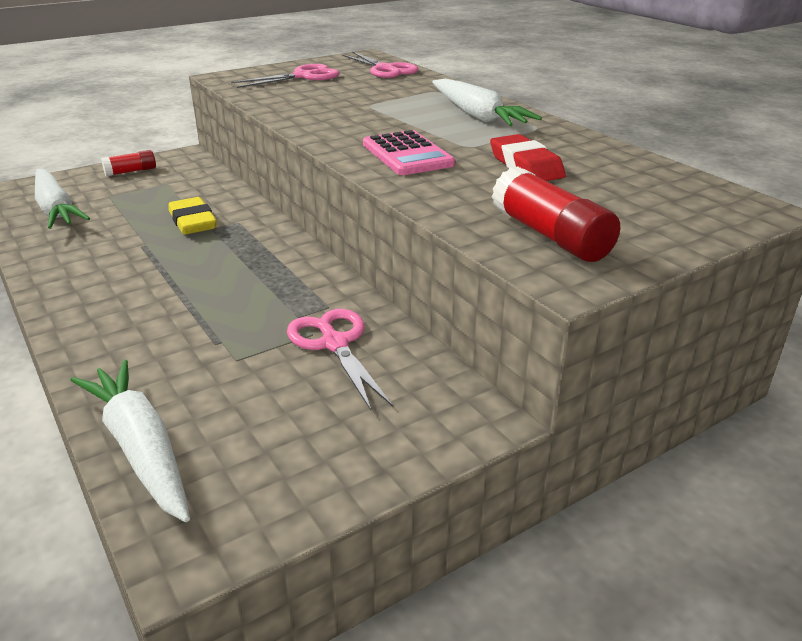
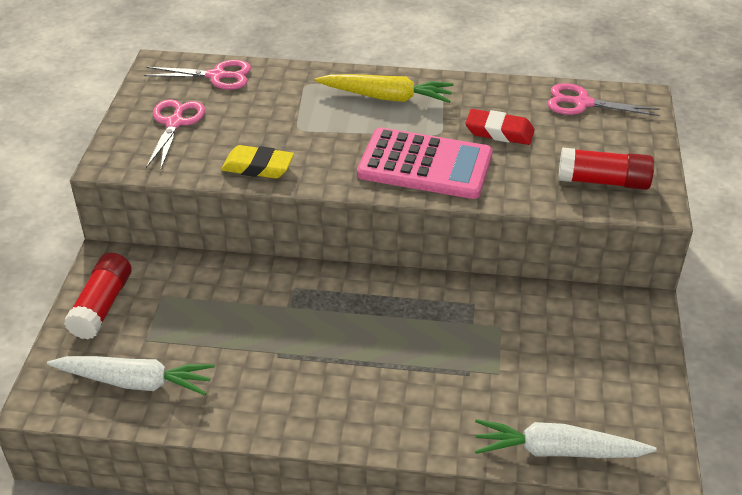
camera: 50 degrees left, 10 degrees up
red glue stick [101,150,156,176] -> red glue stick [64,253,132,340], size x1.68
yellow eraser [168,197,217,235] -> yellow eraser moved to [221,145,294,179]
pink scissors [287,309,393,410] -> pink scissors moved to [547,83,660,116]
pink calculator [363,130,455,175] -> pink calculator [357,128,493,199], size x1.56
white carrot [432,79,542,126] -> yellow carrot [315,74,454,103]

